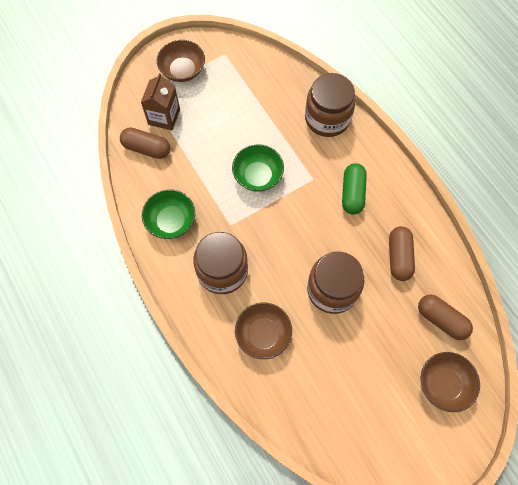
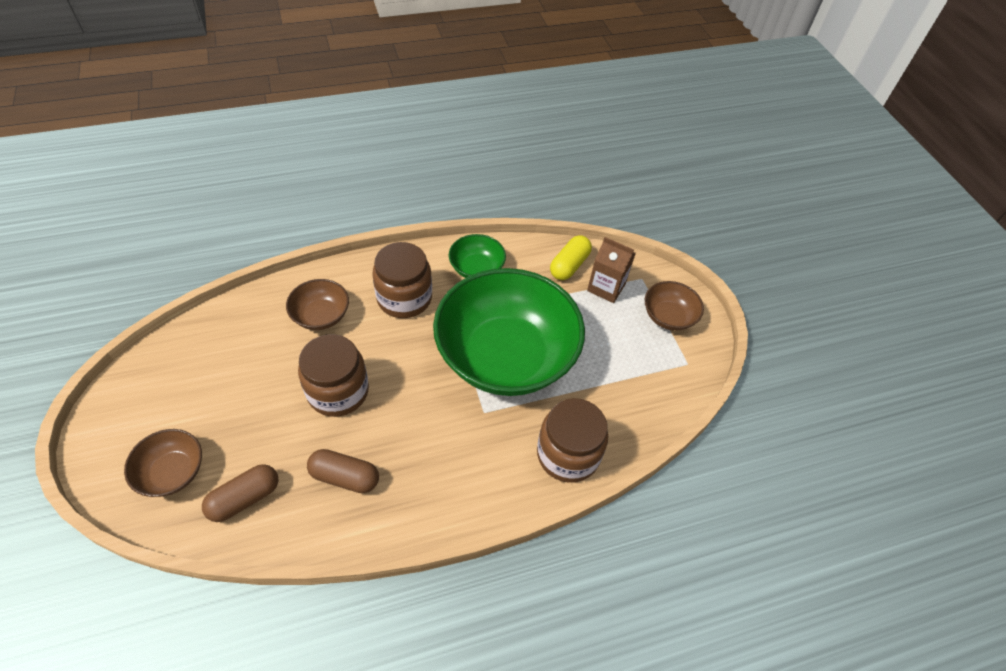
camera: 100 degrees right, 15 degrees down
brown capsule [120,127,170,159] -> yellow capsule [550,235,592,280]
green bowl [232,144,284,192] -> green bowl [433,268,585,396], size x2.32
green capsule [342,163,367,215] -> none

